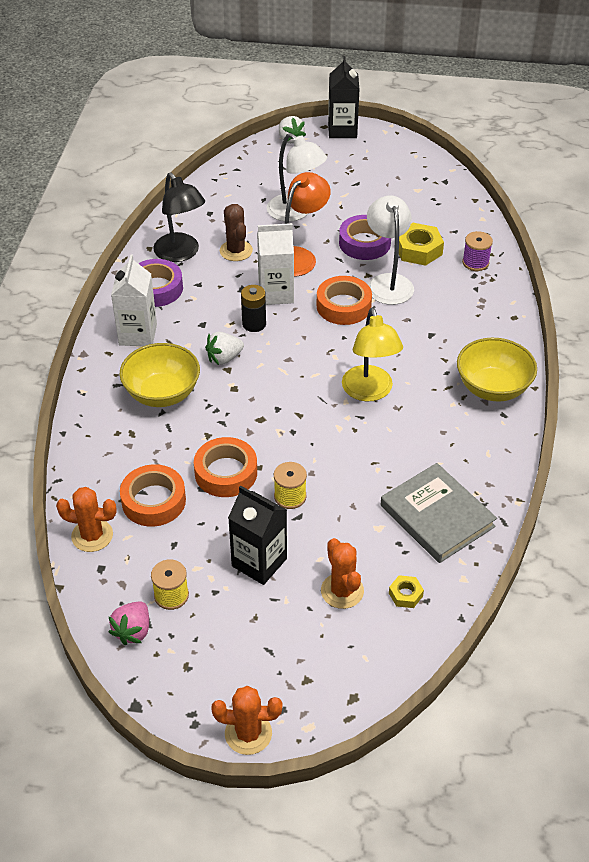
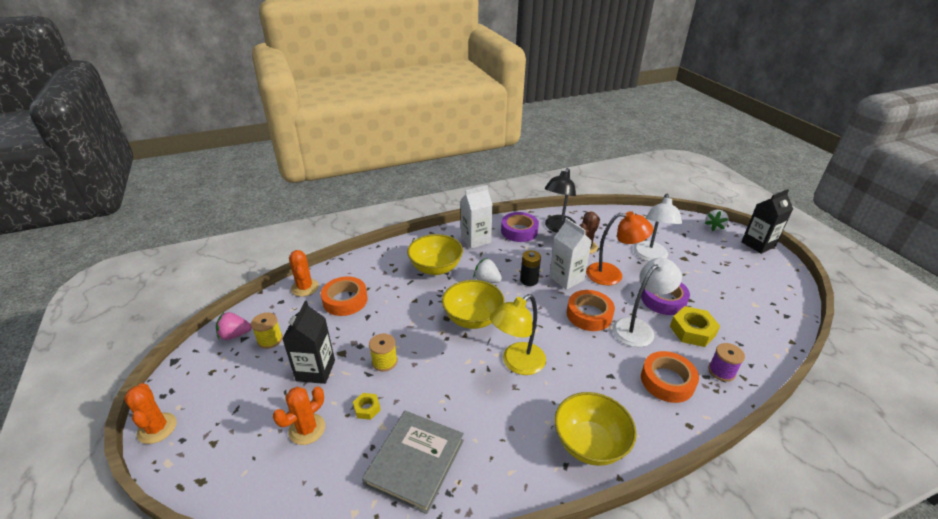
camera: 60 degrees right, 10 degrees down
orange tape [194,437,257,497] -> orange tape moved to [641,351,699,403]
yellow nut [389,575,424,608] -> yellow nut moved to [353,393,381,420]
none -> yellow bowl [442,280,505,329]

